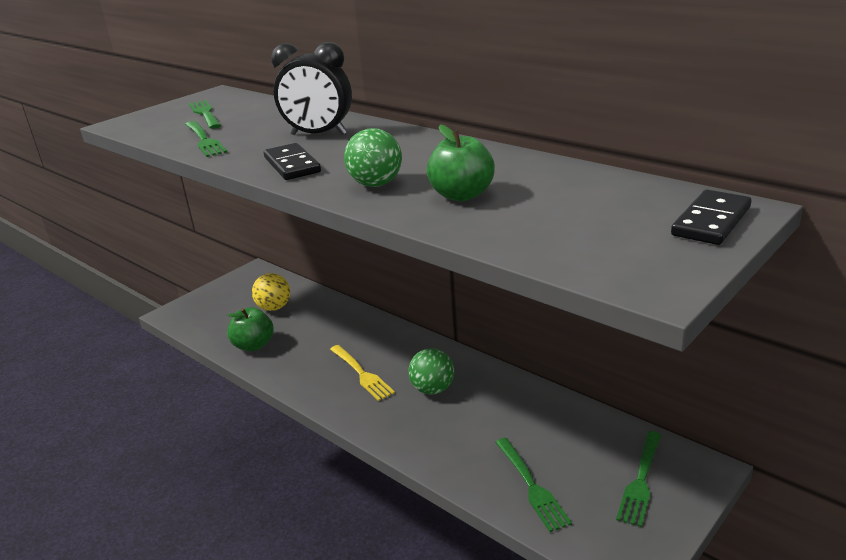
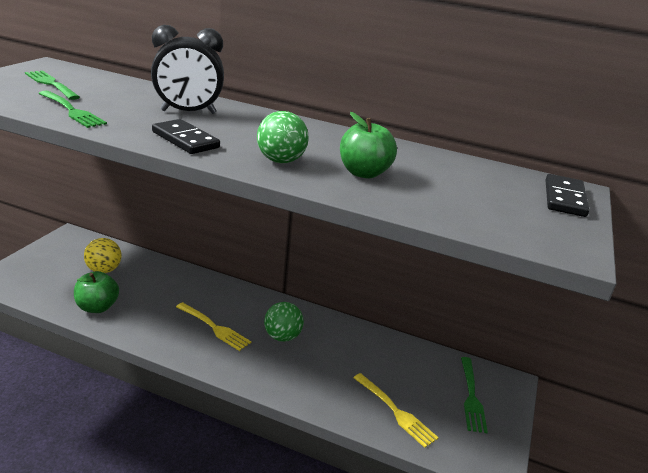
camera: 25 degrees left, 0 degrees up
green fork [495,438,572,532] -> yellow fork [353,373,439,448]

